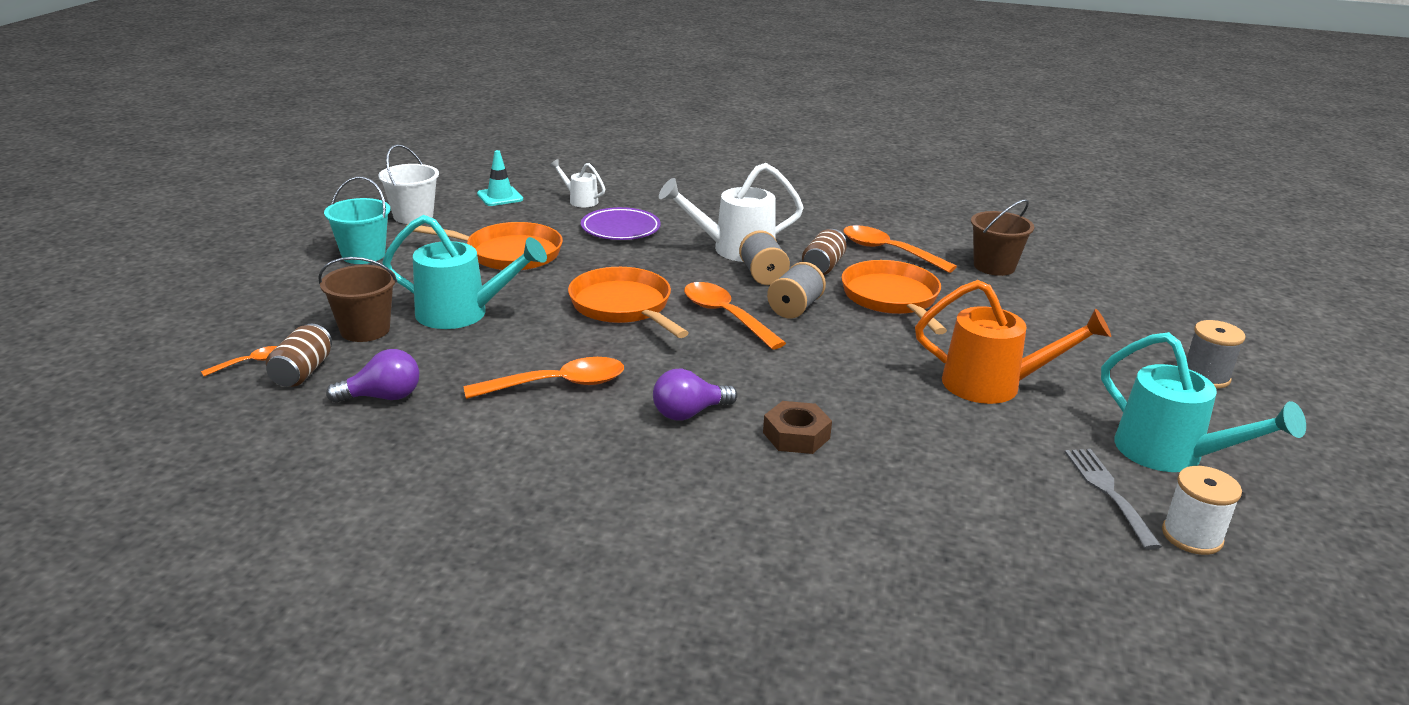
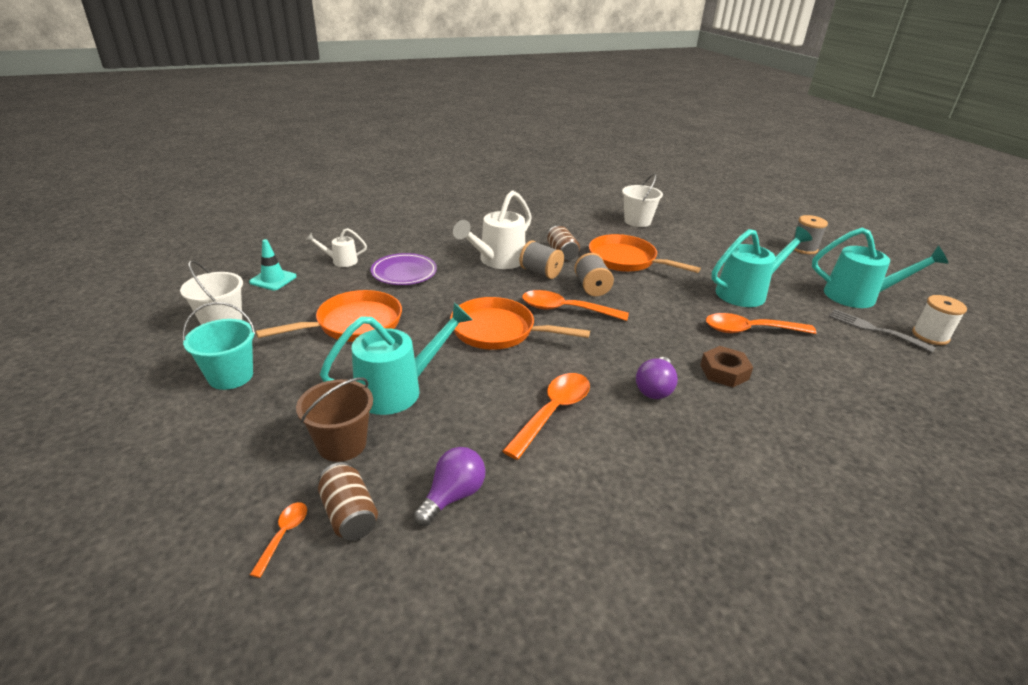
camera: 40 degrees left, 5 degrees up
orange spoon [843,225,957,273] -> orange spoon moved to [706,313,816,334]
orange watering can [915,280,1111,404] -> turquoise watering can [711,226,812,307]
brown bucket [971,199,1034,276] -> white bucket [622,174,663,227]

